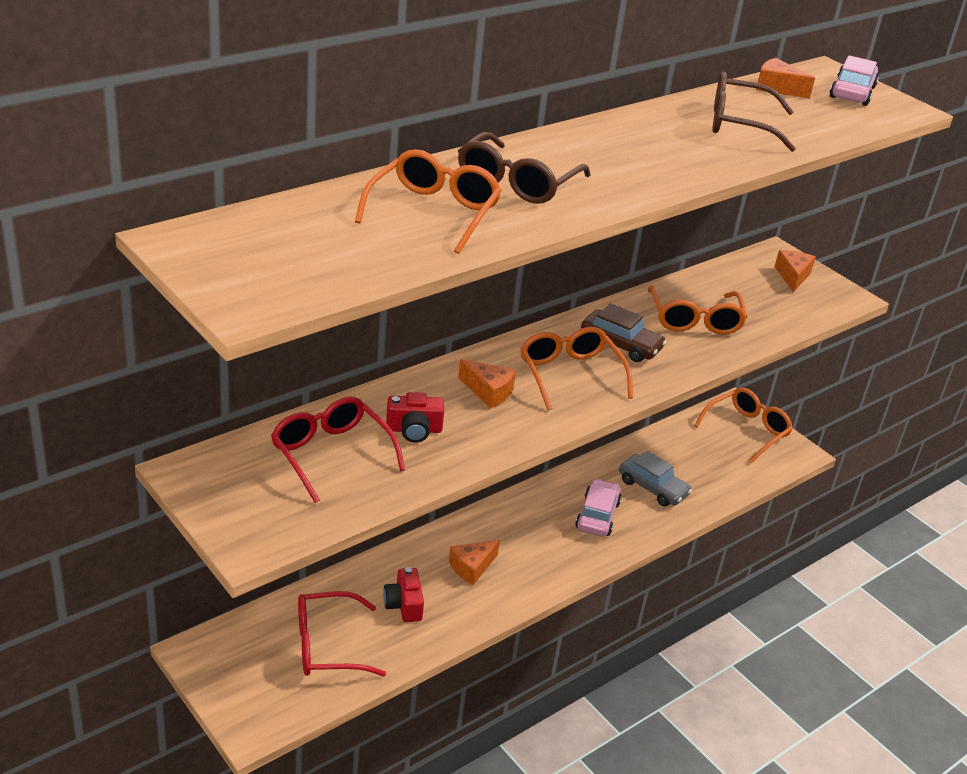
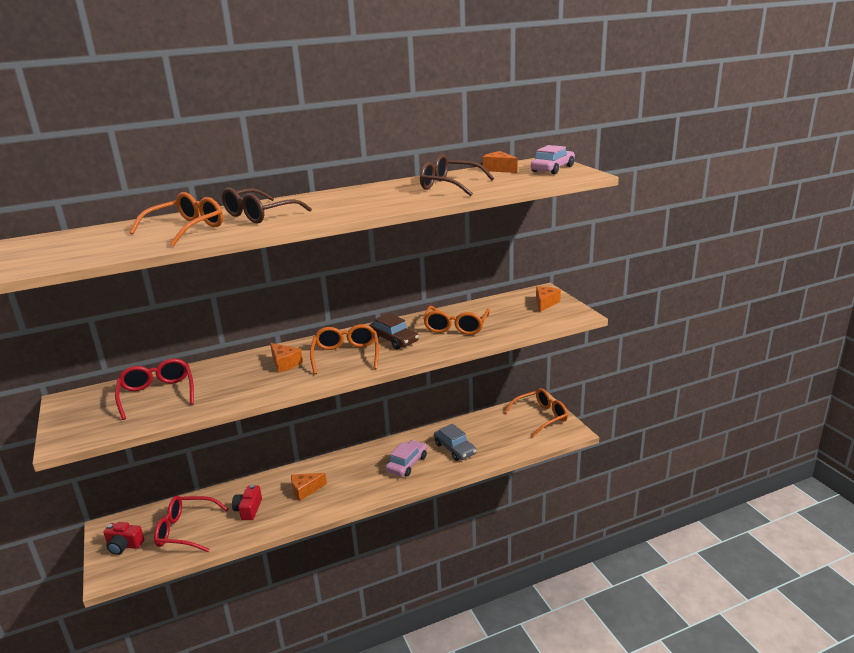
camera: 20 degrees right, 10 degrees down
red camera [386,392,444,443] -> red camera moved to [103,522,144,555]

